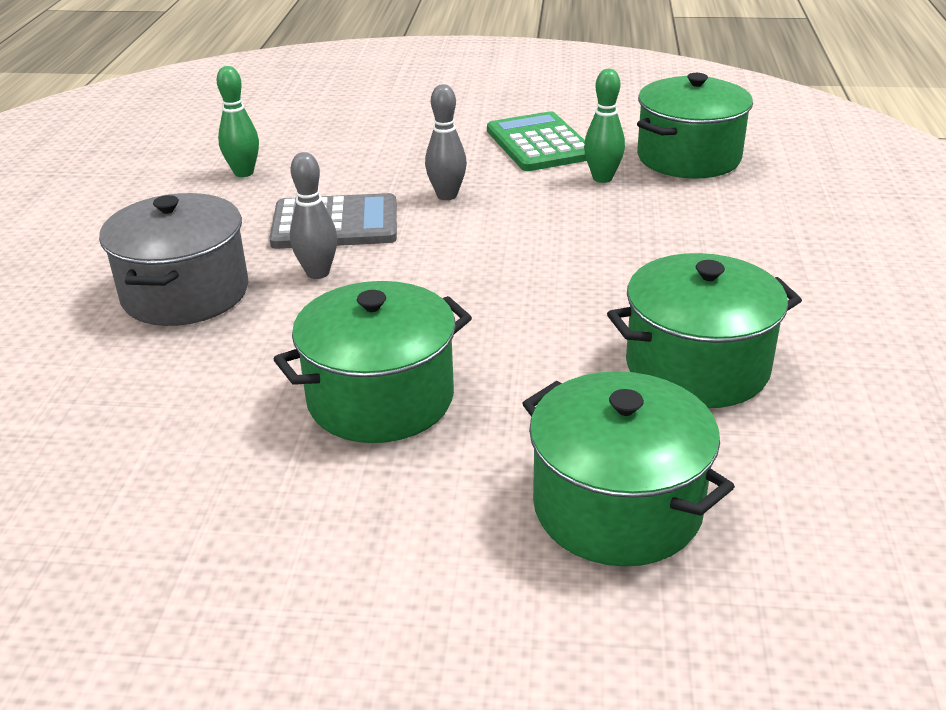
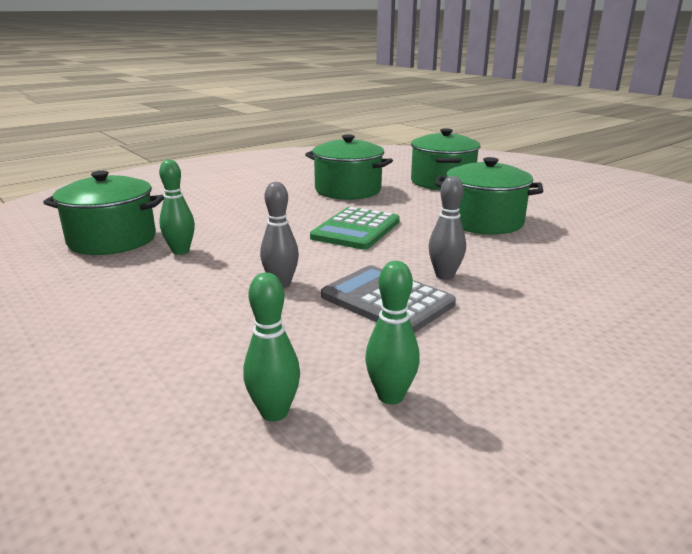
camera: 135 degrees left, 10 degrees down
grey pot [99,193,248,326] -> none
green calculator [487,111,587,171] -> green calculator moved to [310,207,400,250]
none -> green bowling pin [243,273,300,422]

